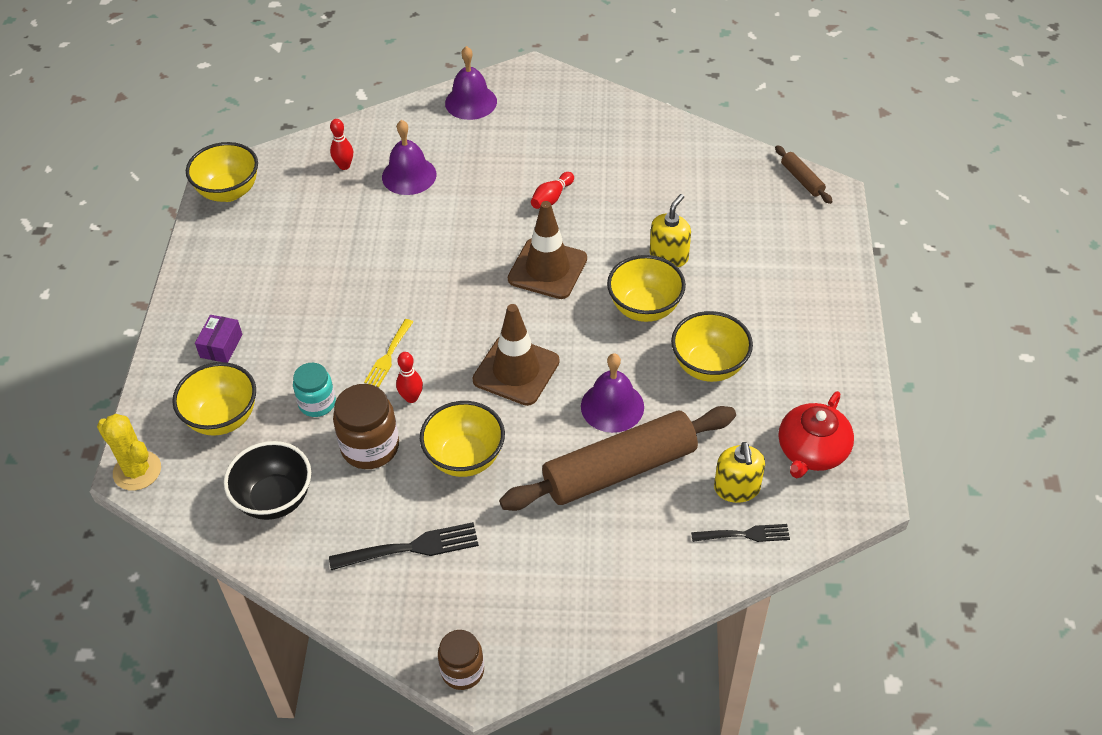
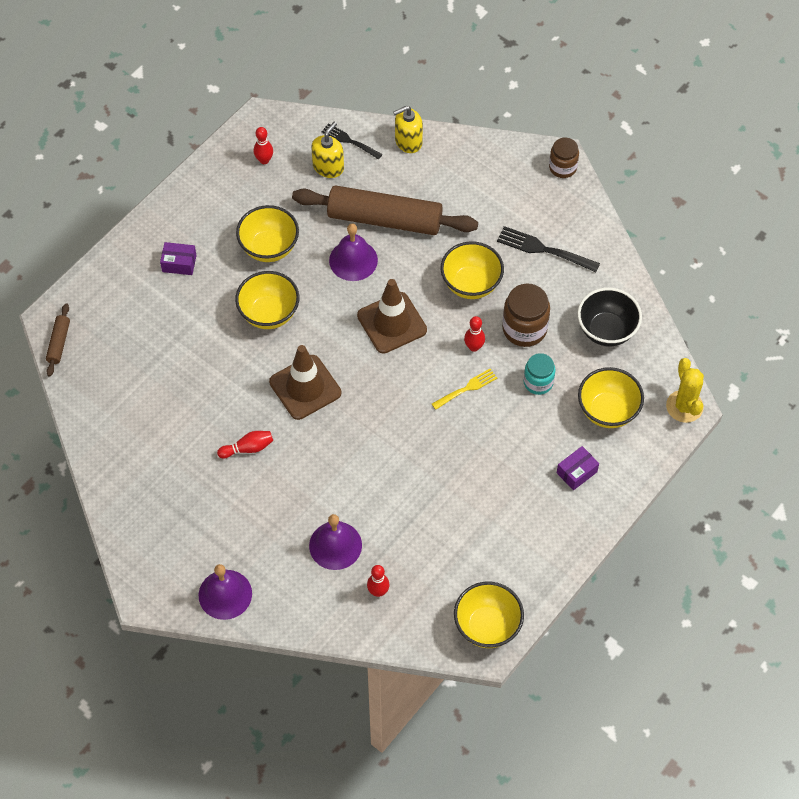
camera: 145 degrees left, 10 degrees up
yellow soap dispenser [650,194,691,267] -> yellow soap dispenser moved to [393,106,423,153]
red teapot [779,391,854,478] -> red bowling pin [254,127,273,164]
none -> purple box [160,242,197,275]

